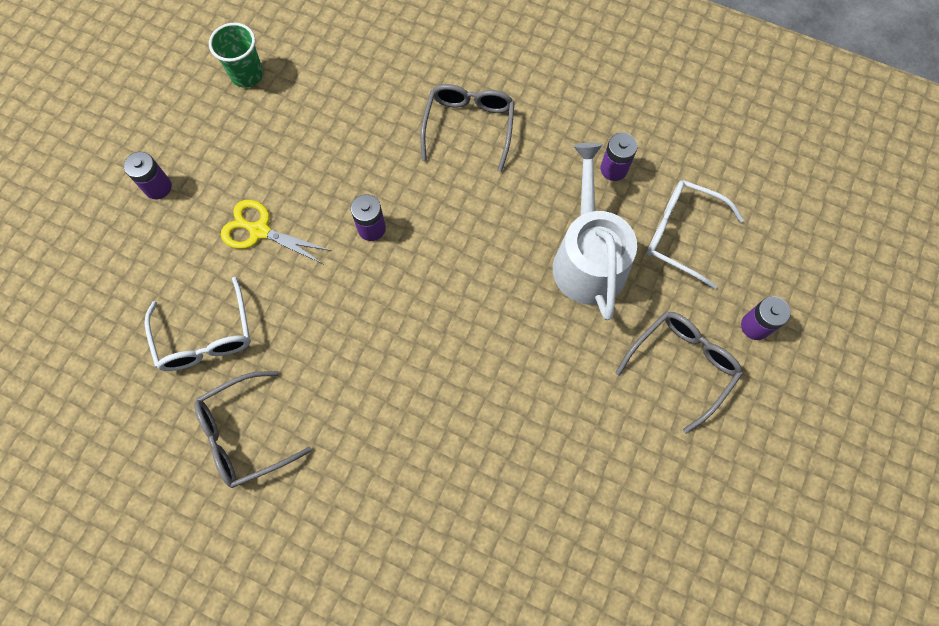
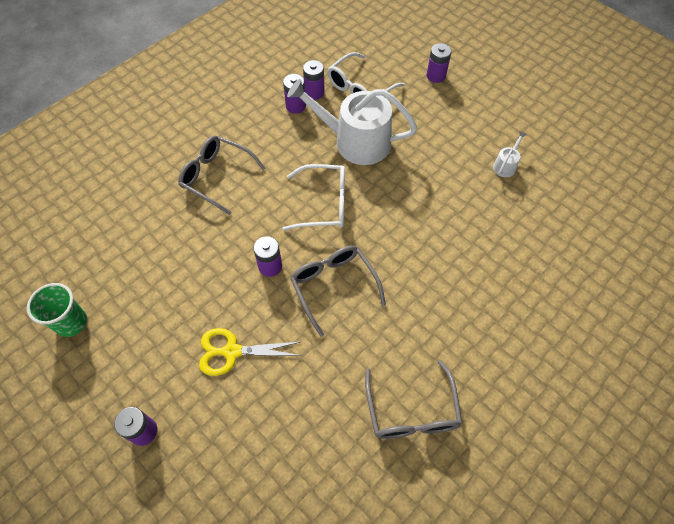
camera: 70 degrees left, 10 degrees down
white glasses [145,277,251,371] -> white glasses moved to [283,164,345,231]
yellow scissors [221,200,332,264] -> yellow scissors turned 45 degrees clockwise [199,328,302,376]
grey glasses [615,312,743,434] -> grey glasses moved to [290,246,386,337]
none -> purple battery [303,60,325,100]
none -> white watering can [493,131,527,177]

